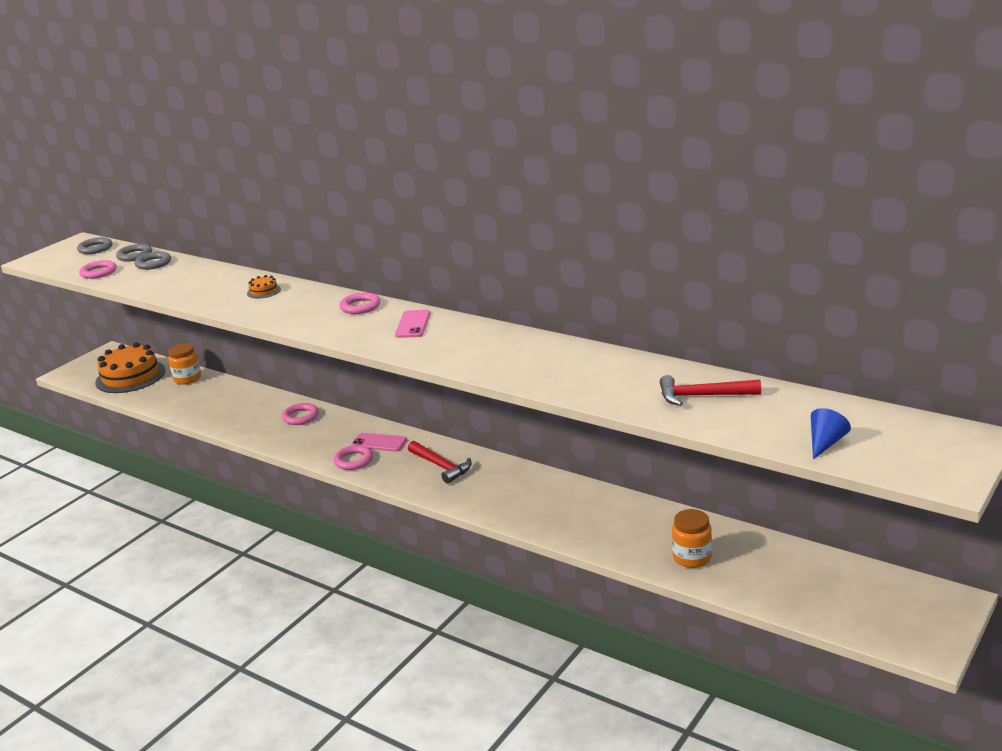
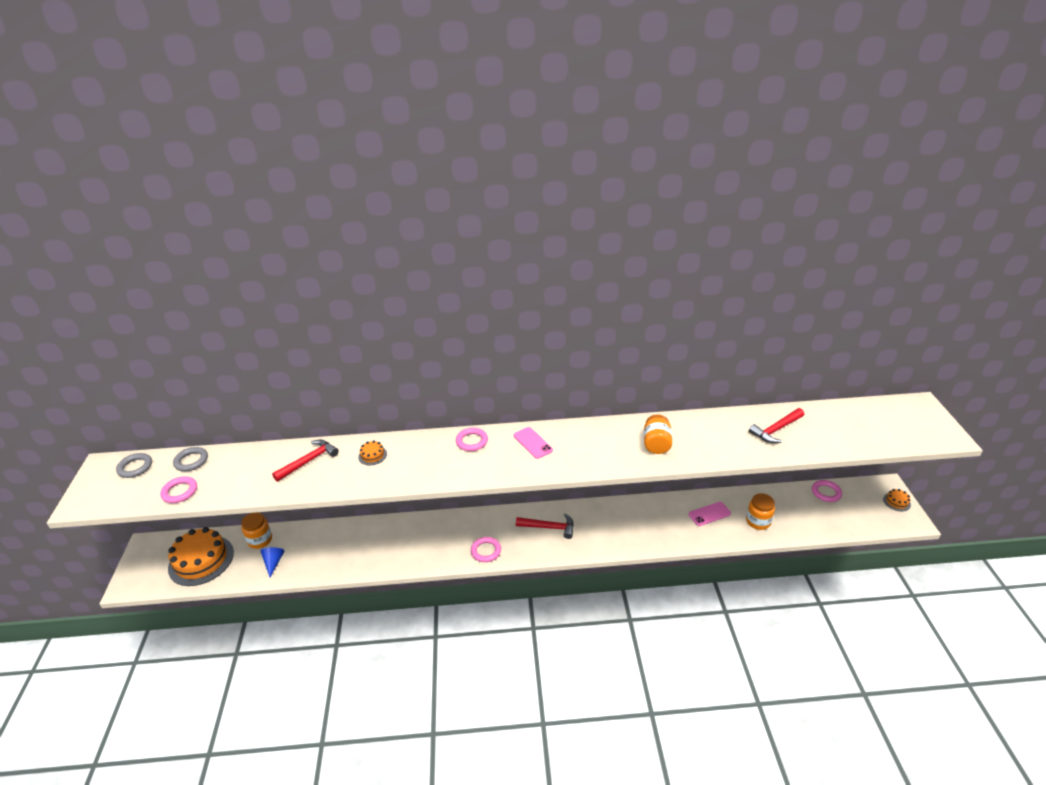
camera: 40 degrees left, 10 degrees up
grey ring [135,252,171,270] -> none
pink ring [282,403,319,425] -> pink ring moved to [812,480,842,502]
pink phone [351,433,407,452] -> pink phone moved to [689,502,731,526]
blue cone [811,408,851,459] -> blue cone moved to [260,547,284,577]
none -> red hammer [272,440,339,482]
none -> orange jar [644,415,672,454]
none -> orange cake [883,489,911,511]

